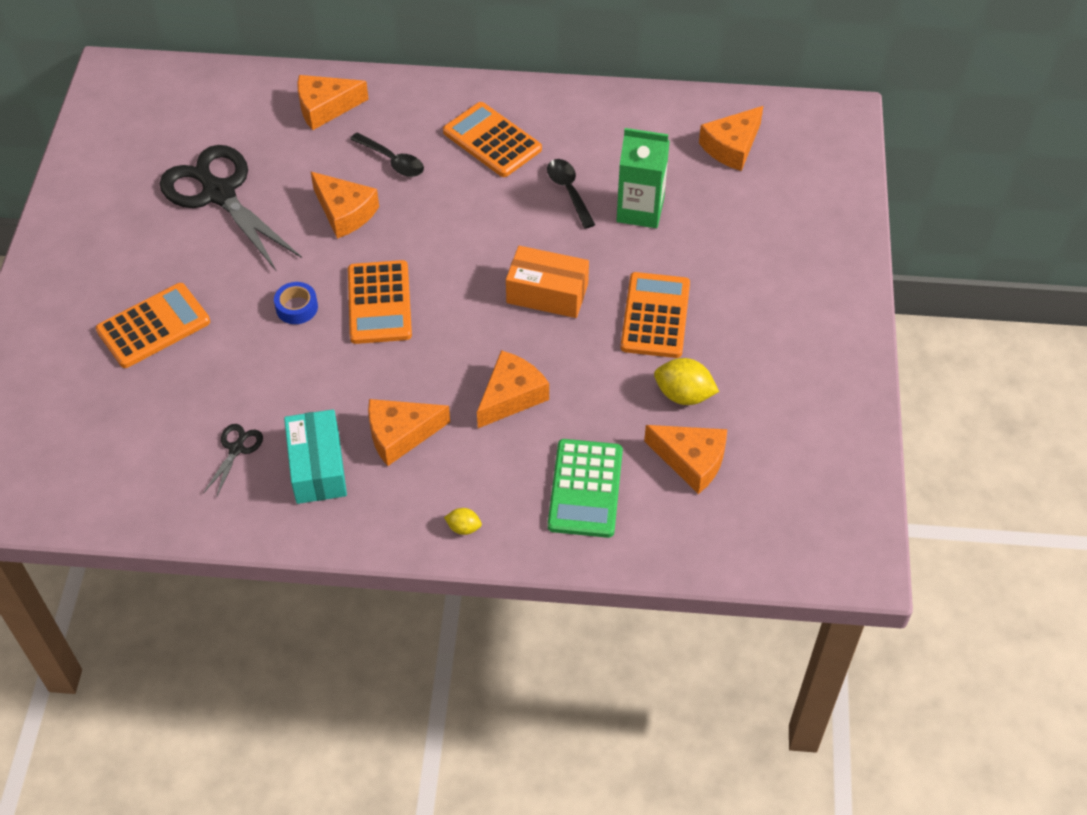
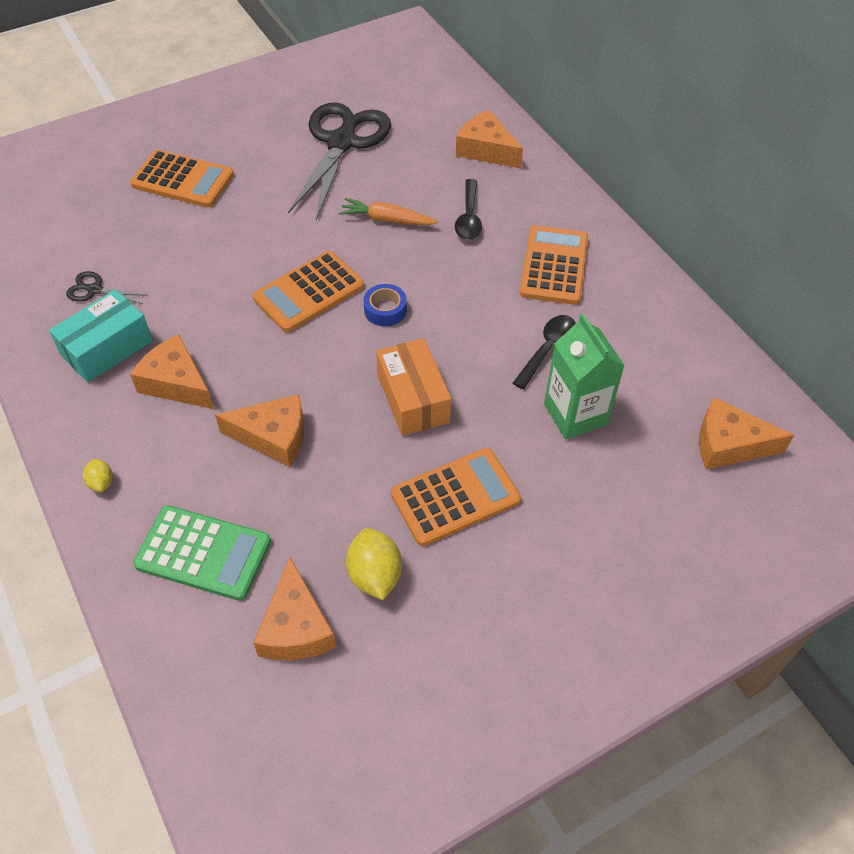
camera: 55 degrees right, 0 degrees up
black scissors [204,424,263,498] -> black scissors turned 150 degrees counterclockwise [66,271,149,304]
blue tape [274,282,318,324] -> blue tape moved to [364,284,407,326]
orange cheese [311,172,379,239] -> orange carrot [339,198,438,226]
green calculator [548,439,623,538] -> green calculator turned 135 degrees counterclockwise [133,505,271,601]

